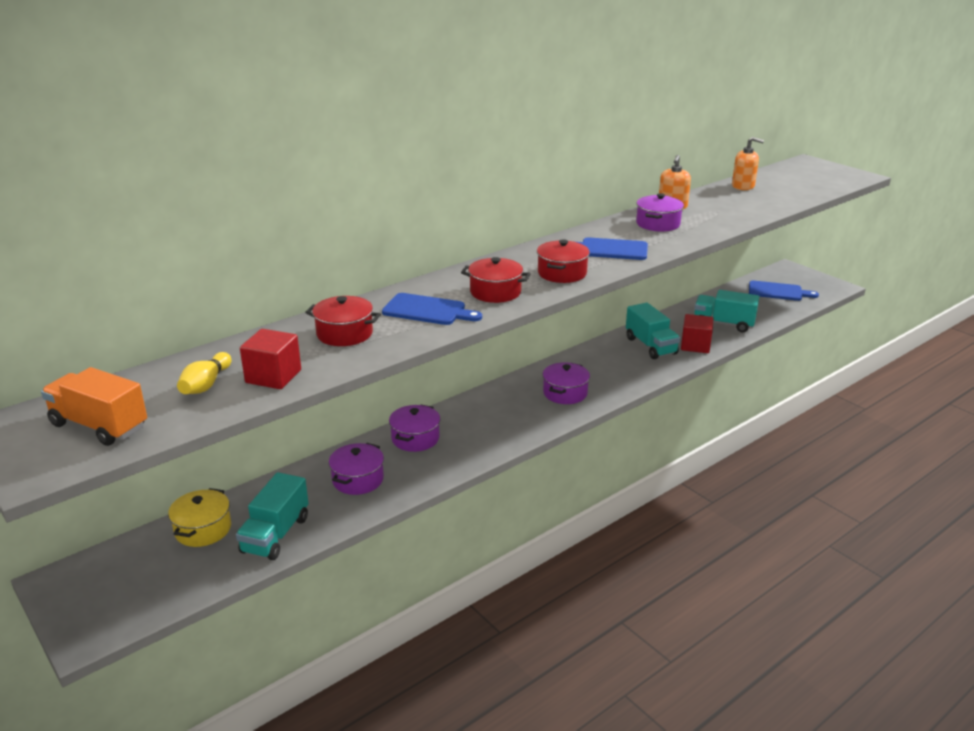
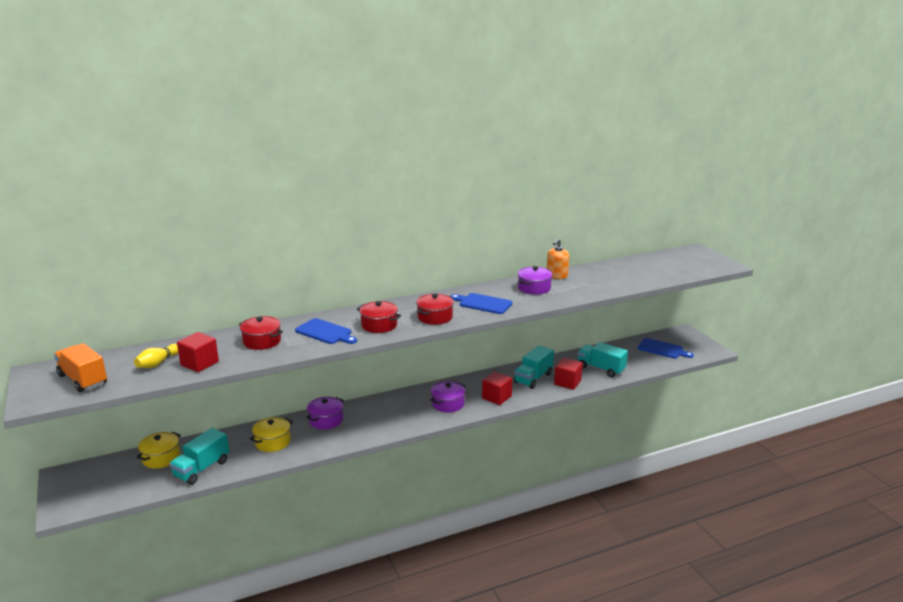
camera: 15 degrees right, 5 degrees down
purple pot [329,443,384,495] -> yellow pot [250,417,293,452]
turquoise truck [626,303,680,359] -> turquoise truck turned 45 degrees clockwise [514,345,554,389]
orange soap dispenser [732,137,764,190] -> none
none -> red cube [482,371,512,405]

